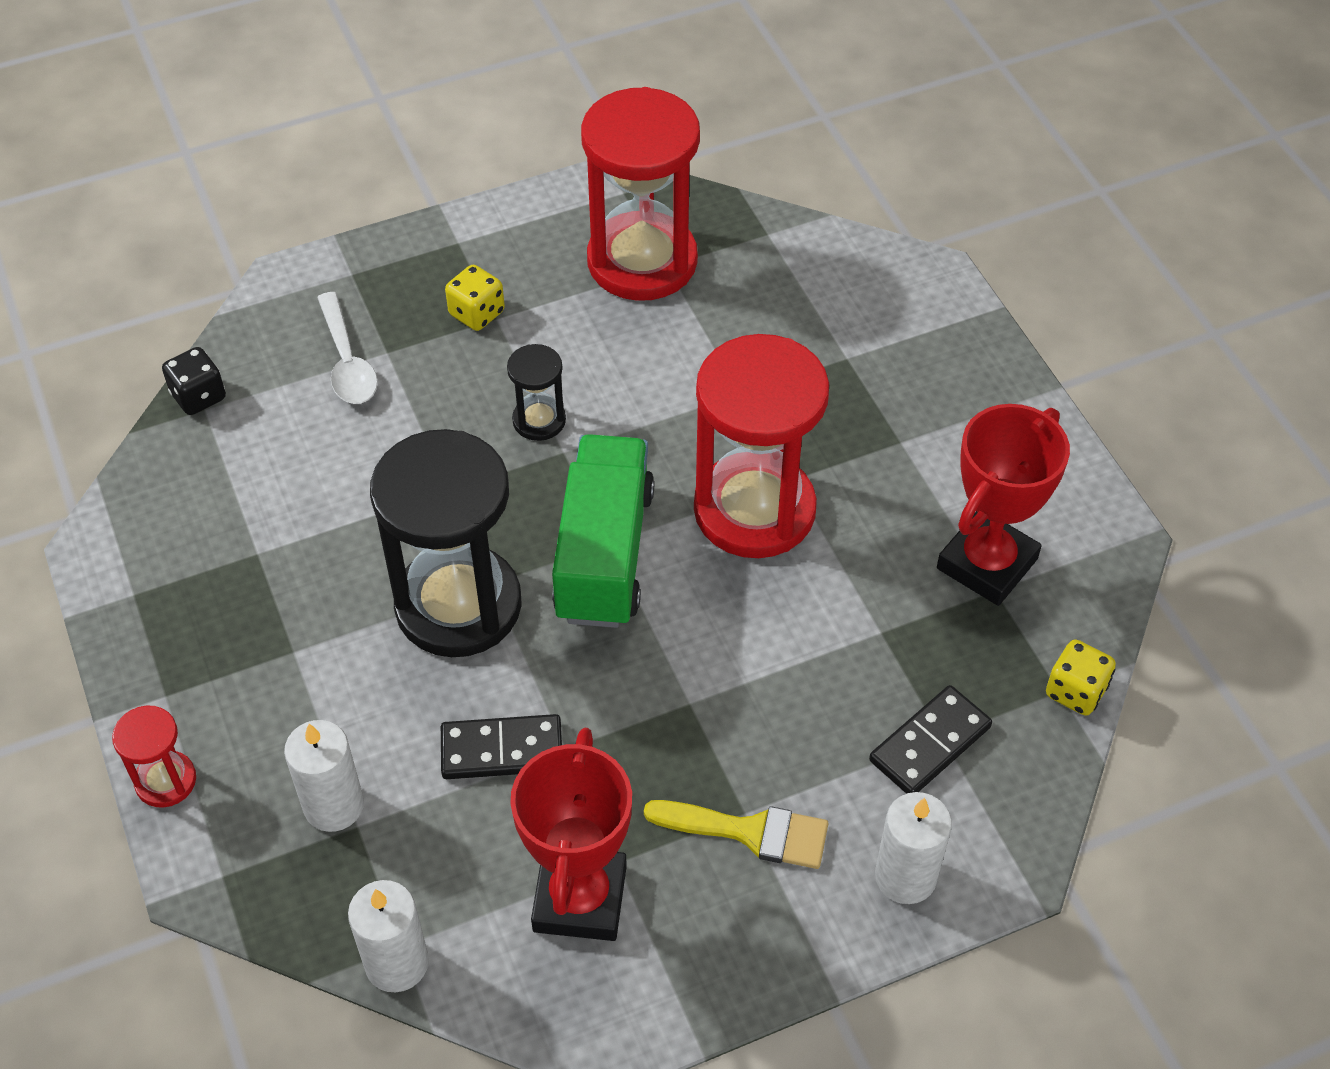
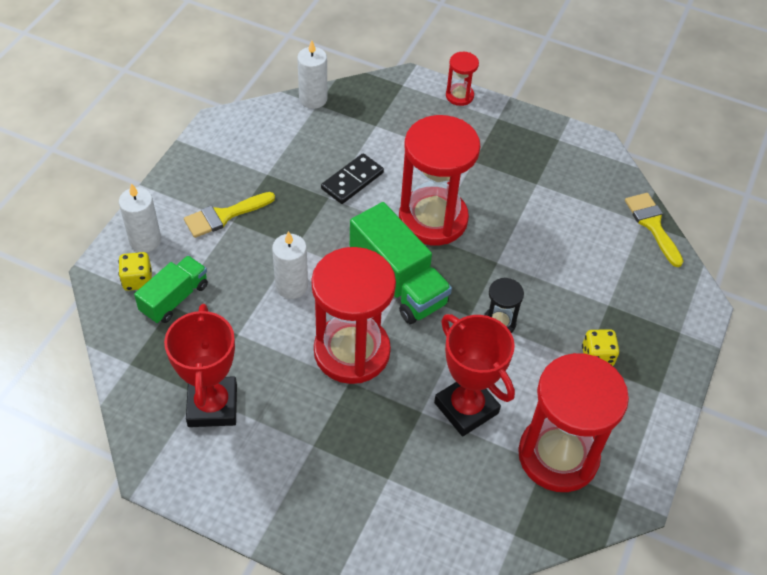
camera: 135 degrees right, 0 degrees up
black dice [162,347,226,415] -> yellow brush [625,193,684,267]
white candle [284,720,364,832] -> white candle moved to [272,231,308,299]
white spoon [317,292,378,404] -> none
black hourglass [370,429,522,657] -> red hourglass [399,115,480,245]
red trophy [510,728,632,941] -> red trophy moved to [434,314,515,436]
black domino [869,685,992,794] -> green truck [134,256,208,324]
yellow dice [1046,639,1116,716] -> yellow dice moved to [118,252,152,291]

